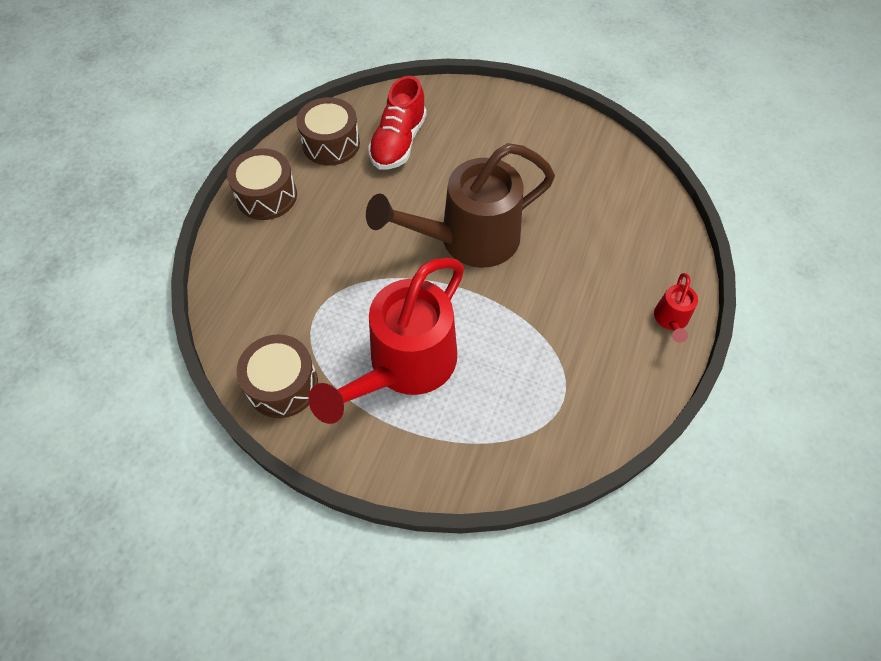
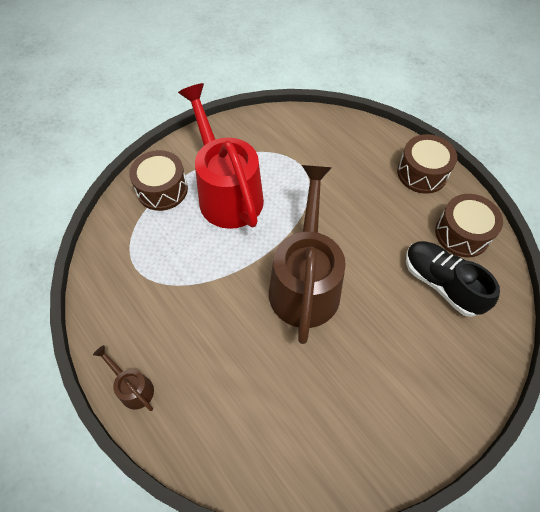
camera: 120 degrees right, 0 degrees up
brown drum [236,334,318,418] -> brown drum moved to [129,150,188,211]
red shoe [368,76,427,170] -> black shoe [406,241,500,317]
red watering can [654,273,698,343] -> brown watering can [93,345,154,411]

